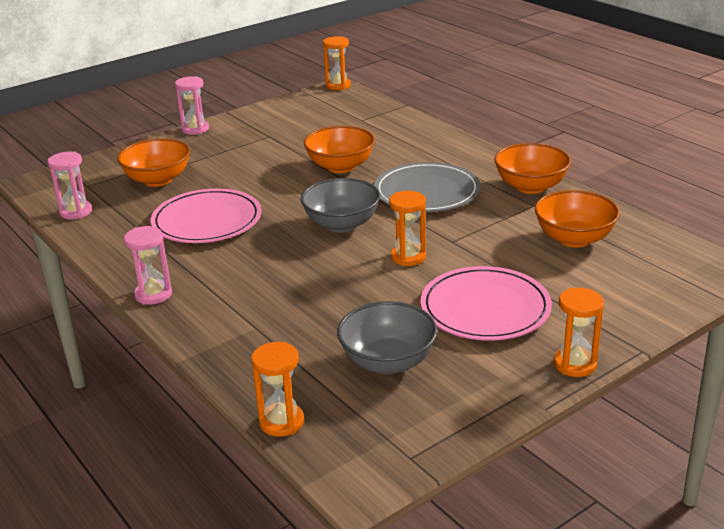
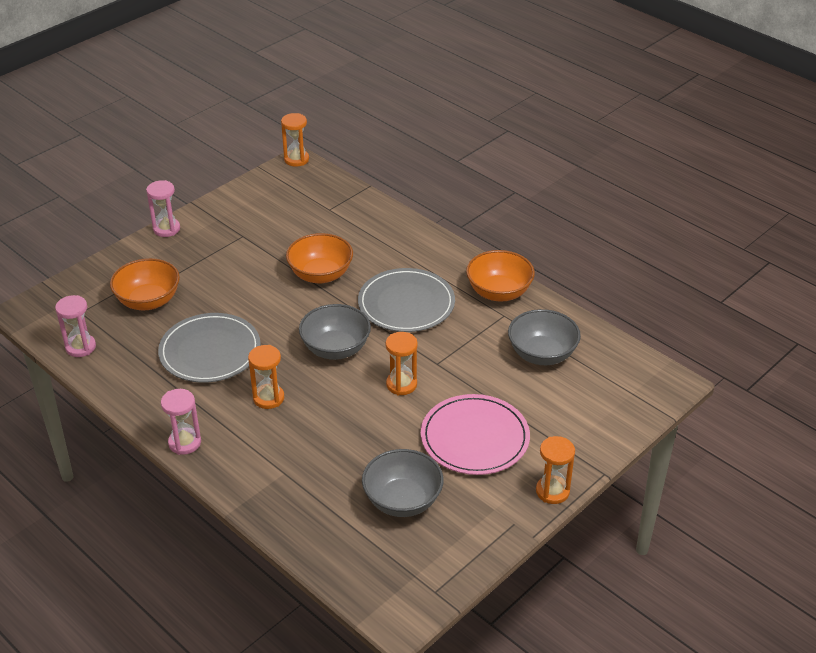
camera: 10 degrees left, 10 degrees up
pink plate [151,189,262,243] -> grey plate [158,313,261,383]
orange hourglass [251,342,304,437] -> orange hourglass moved to [248,345,284,409]
orange bowl [535,190,620,248] -> grey bowl [508,309,581,365]

